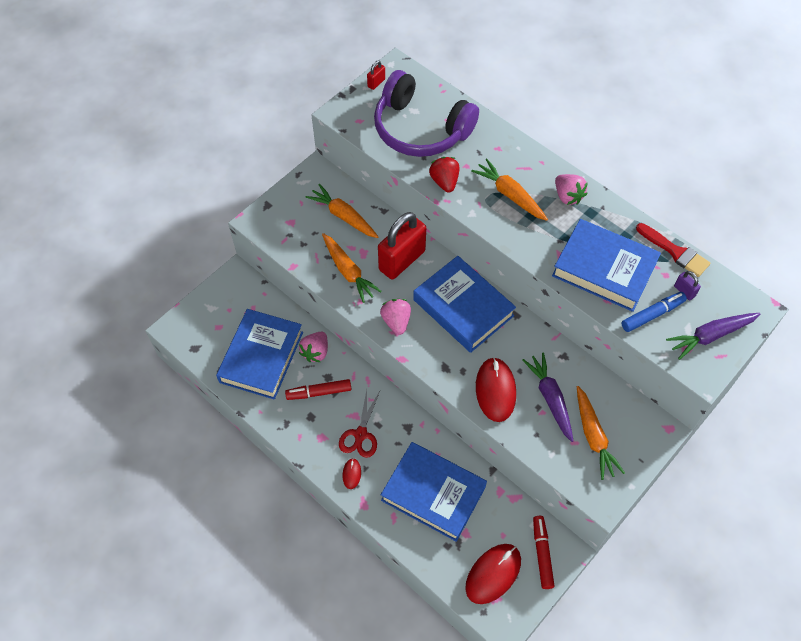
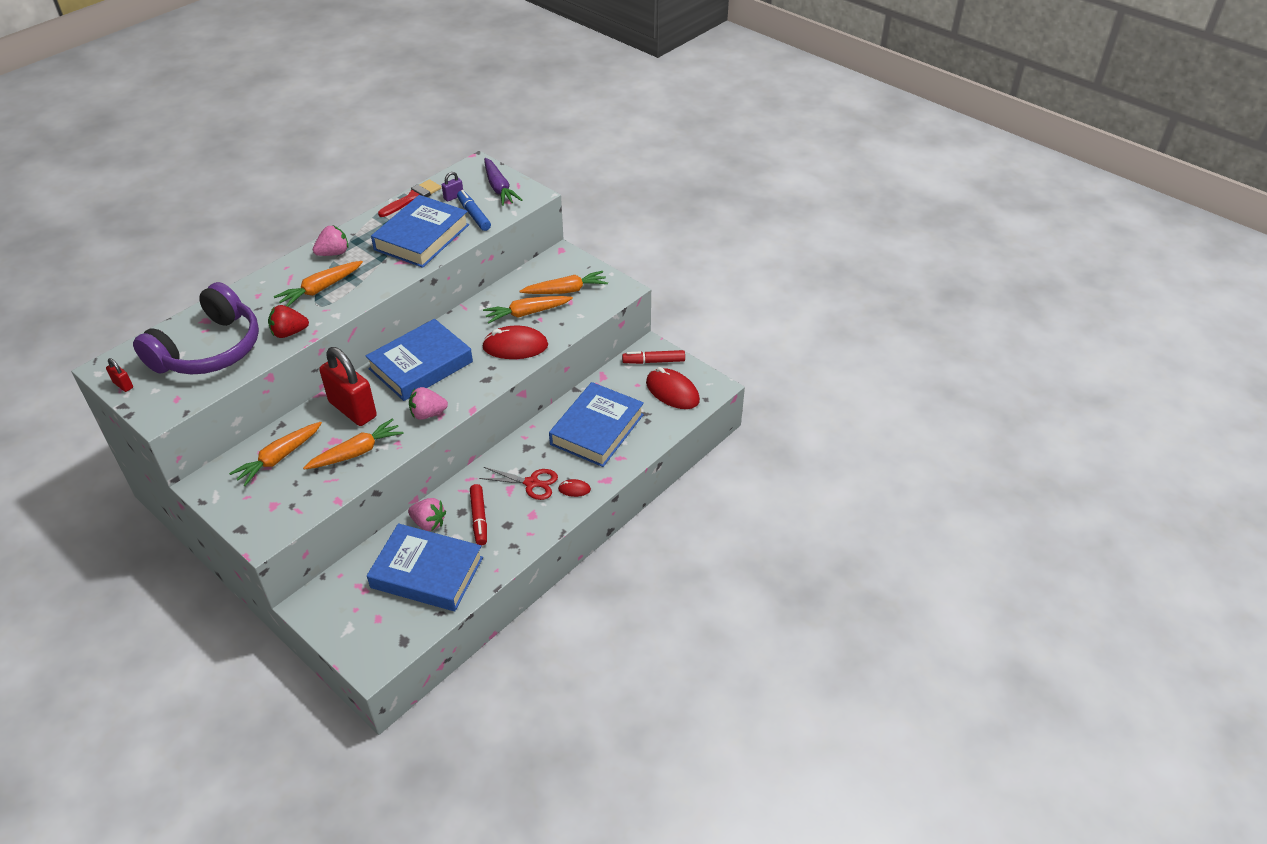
camera: 90 degrees left, 15 degrees down
purple carrot [522,352,573,442] -> orange carrot [483,296,573,324]

